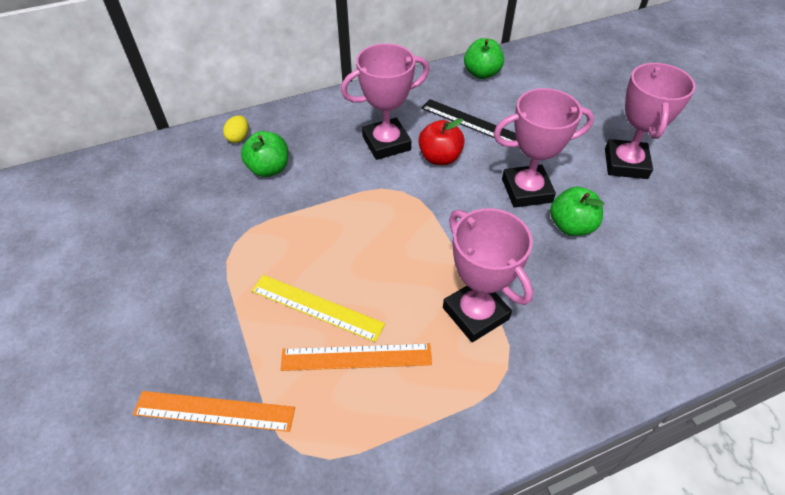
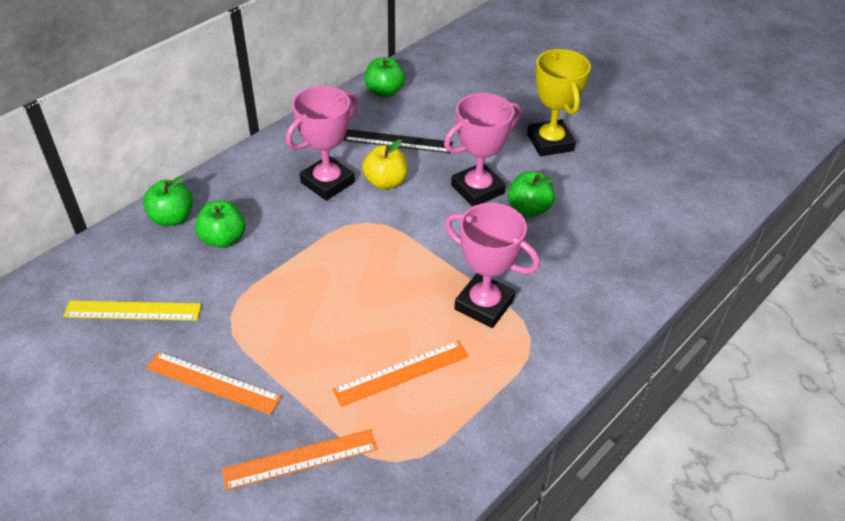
camera: 25 degrees left, 5 degrees down
yellow egg [223,115,248,143] -> green apple [143,176,193,226]
yellow ruler [251,275,385,342] -> yellow ruler moved to [63,300,201,321]
red apple [418,118,465,165] -> yellow apple [362,139,407,190]
pink trophy [605,63,696,179] -> yellow trophy [527,49,591,157]
none -> orange ruler [146,352,282,415]

